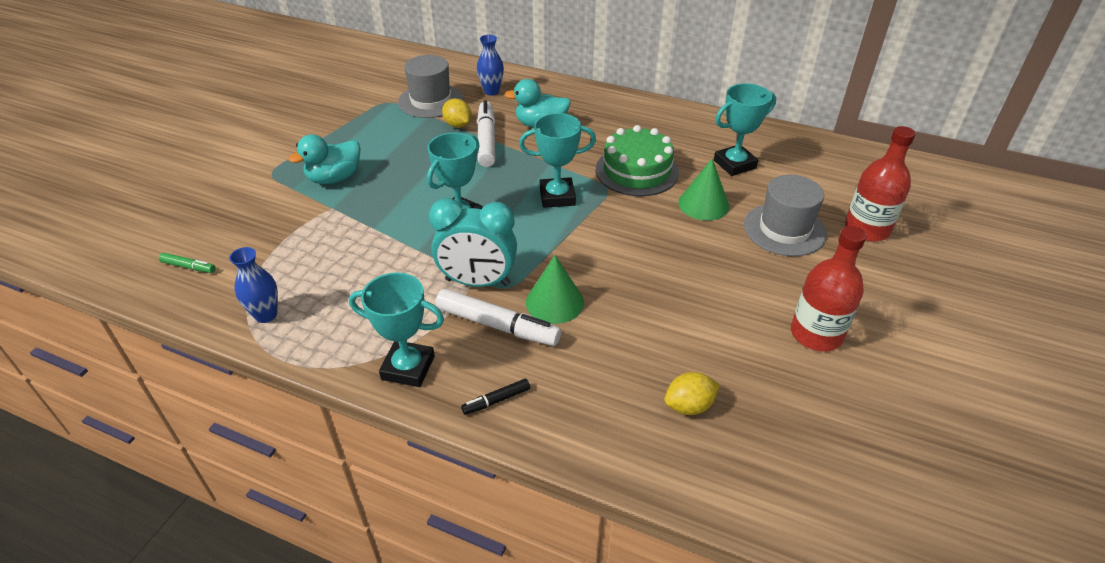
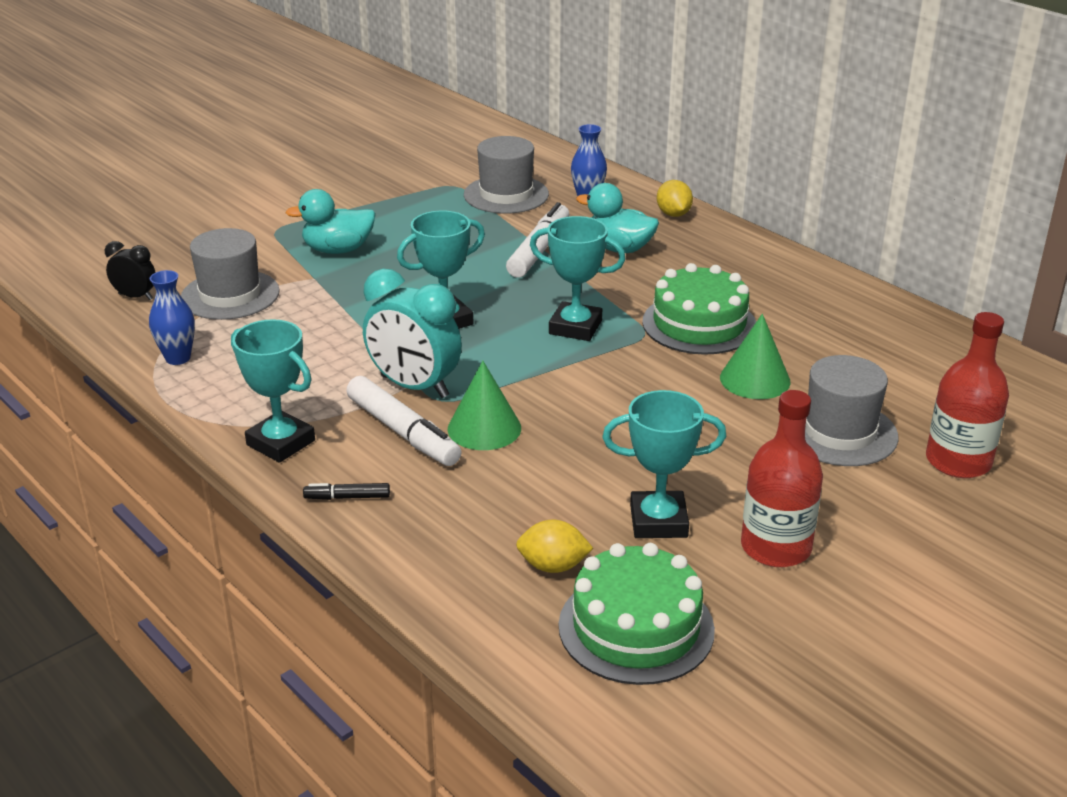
camera: 25 degrees right, 10 degrees down
green marker [159,253,216,273] -> black clock [105,241,156,300]
yellow lemon [442,98,472,128] -> yellow lemon moved to [657,180,693,217]
turquoise trophy [714,83,776,176] -> turquoise trophy moved to [602,390,726,538]
none -> grey hat [181,228,280,320]
none -> green cake [559,543,715,685]

